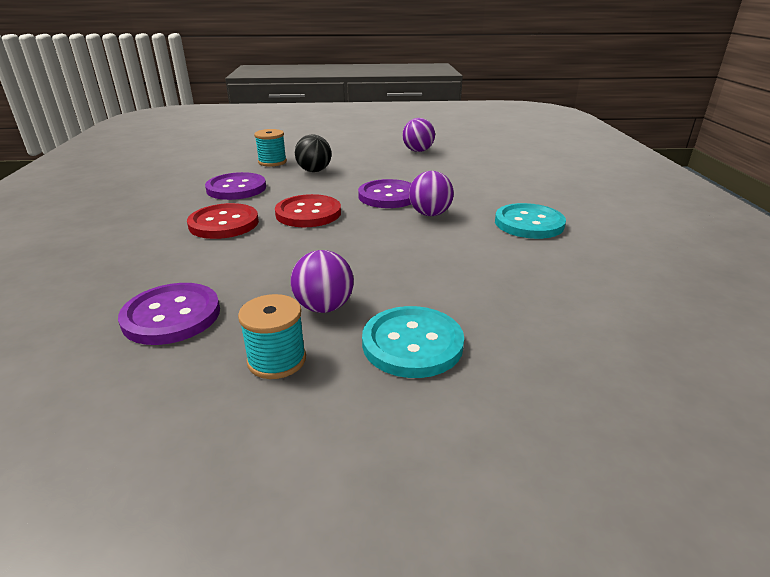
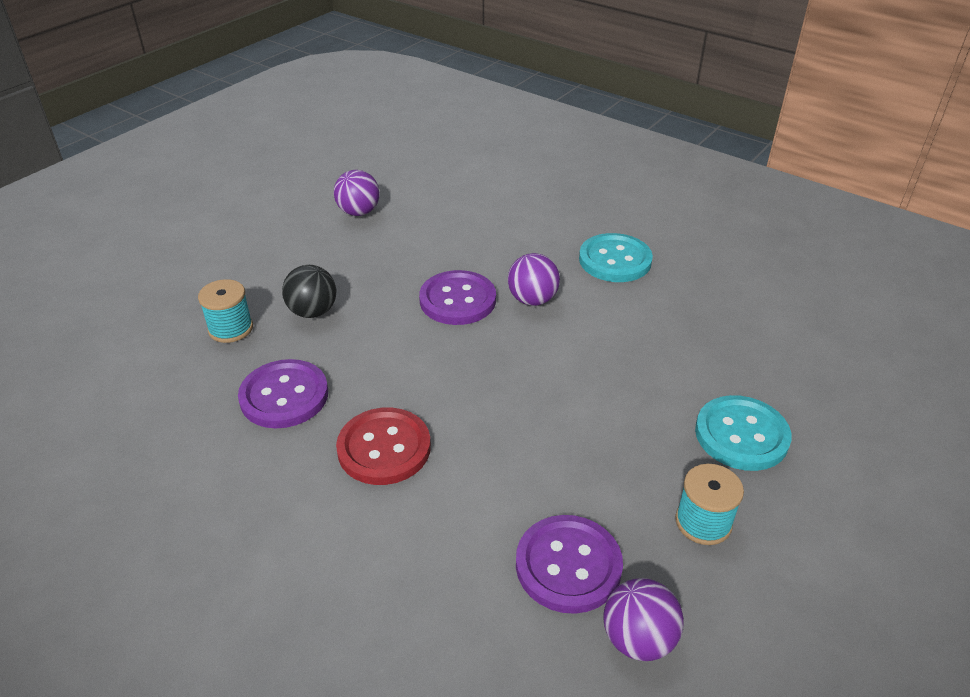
camera: 50 degrees left, 10 degrees up
red button [275,194,341,227] -> none
purple ball [291,250,354,313] -> purple ball moved to [604,578,684,661]

